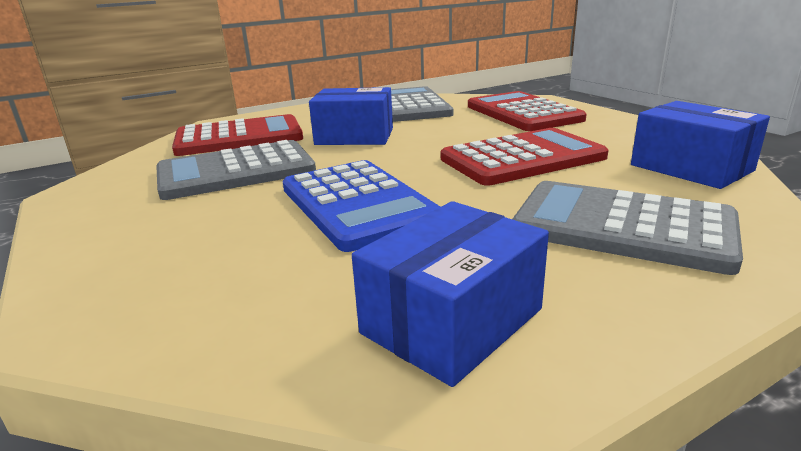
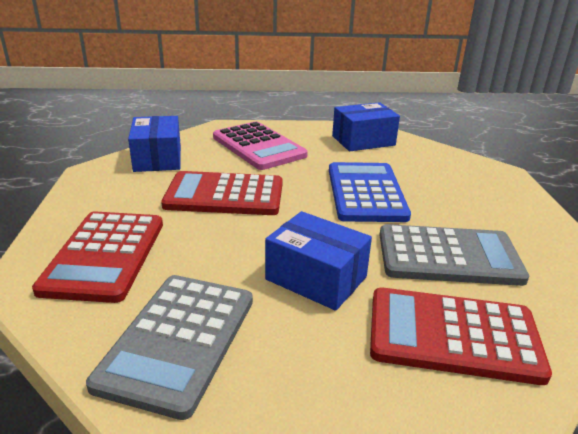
camera: 155 degrees left, 5 degrees up
grey calculator [512,181,743,275] -> pink calculator [213,121,308,170]

